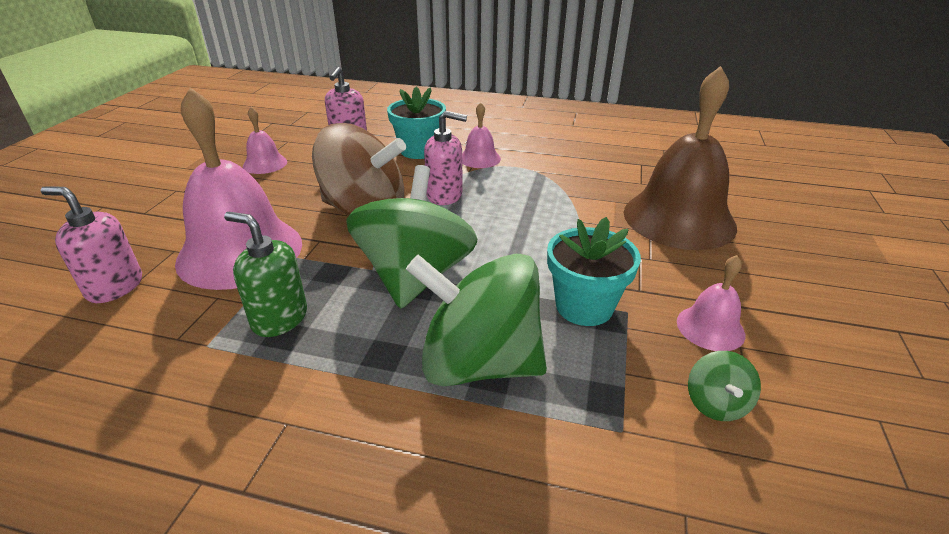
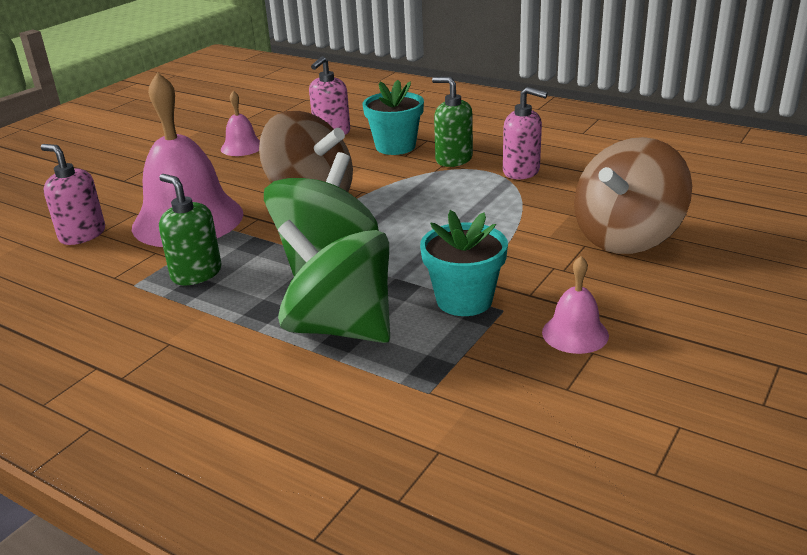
camera: 20 degrees right, 5 degrees down
pink soap dispenser [424,111,467,205] -> pink soap dispenser moved to [503,87,548,179]
pink bell [462,102,501,168] -> green soap dispenser [432,77,473,167]
brown bell [624,66,737,250] -> brown spinning top [574,137,692,254]
green spinning top [688,351,761,421] -> none

